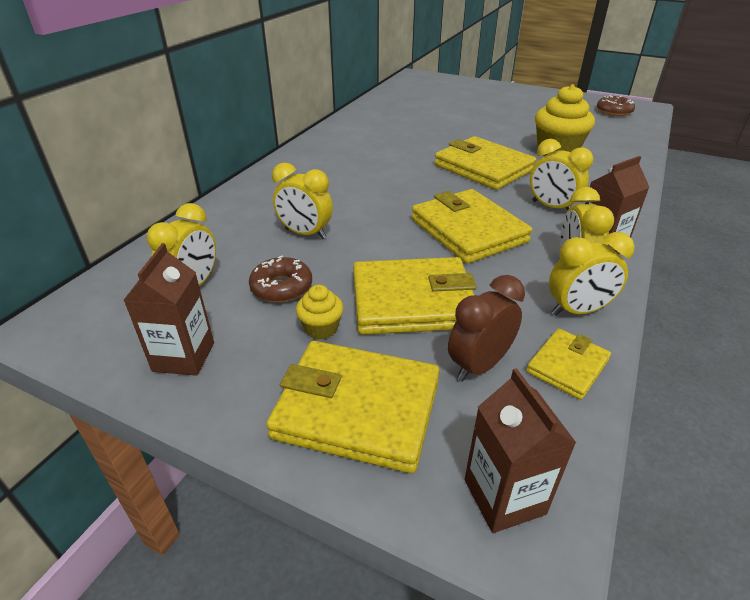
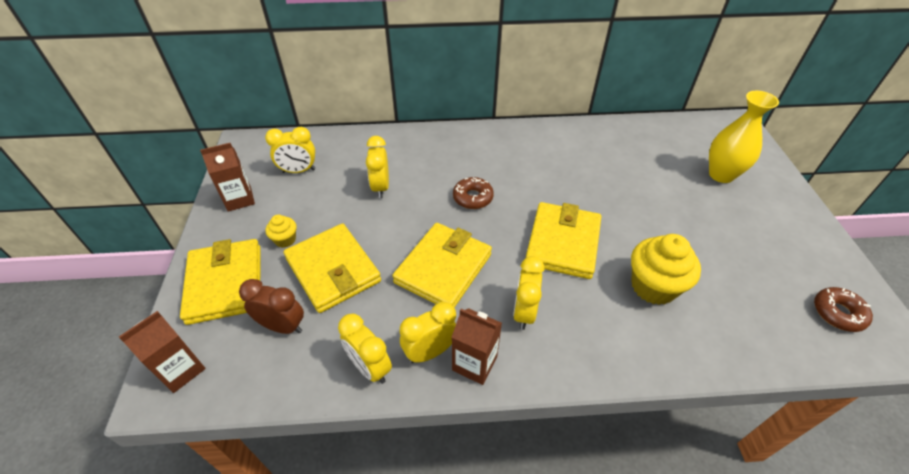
camera: 60 degrees right, 10 degrees up
brown donut [249,255,312,303] -> brown donut moved to [453,177,494,209]
yellow wallet [526,328,611,400] -> none
none -> yellow vase [709,91,779,183]

